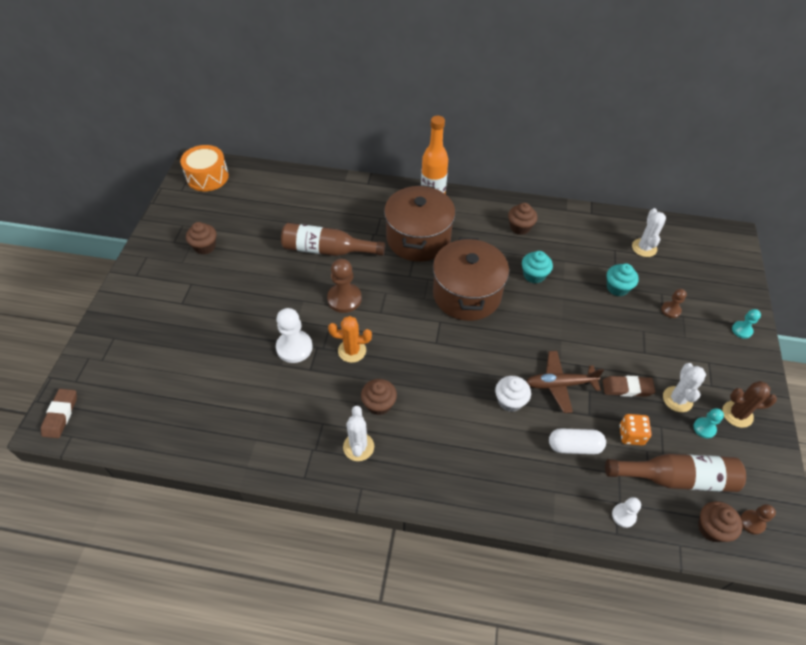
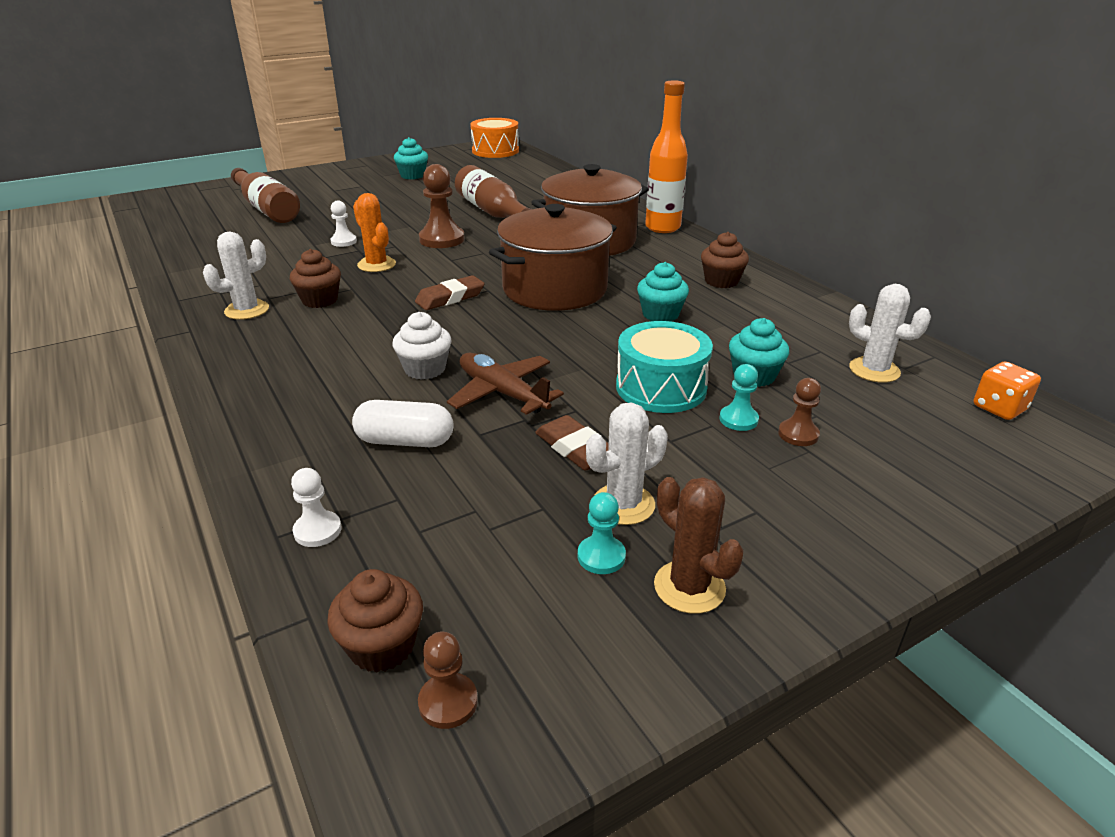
camera: 50 degrees right, 20 degrees down
brown eraser [41,389,77,438] -> brown eraser moved to [415,275,485,310]
brown cupcake [186,222,217,255] -> turquoise cupcake [394,137,428,179]
white pawn [276,308,313,363] -> white pawn [330,201,357,247], size x0.56
white capsule [549,428,606,454] -> white capsule turned 45 degrees counterclockwise [352,400,454,447]
brown bottle [605,454,746,492] -> brown bottle moved to [231,168,300,223]
orange dice [620,414,652,445] -> orange dice moved to [974,362,1041,420]
white cactus [632,208,666,257] -> white cactus turned 75 degrees clockwise [849,284,931,383]
turquoise pawn [732,309,761,339] -> turquoise pawn moved to [719,364,759,431]
none -> turquoise drum [616,321,713,413]

